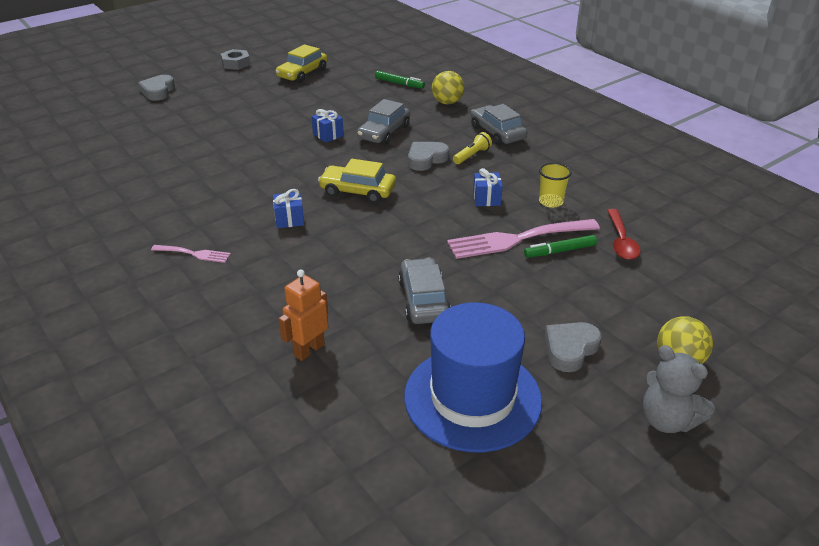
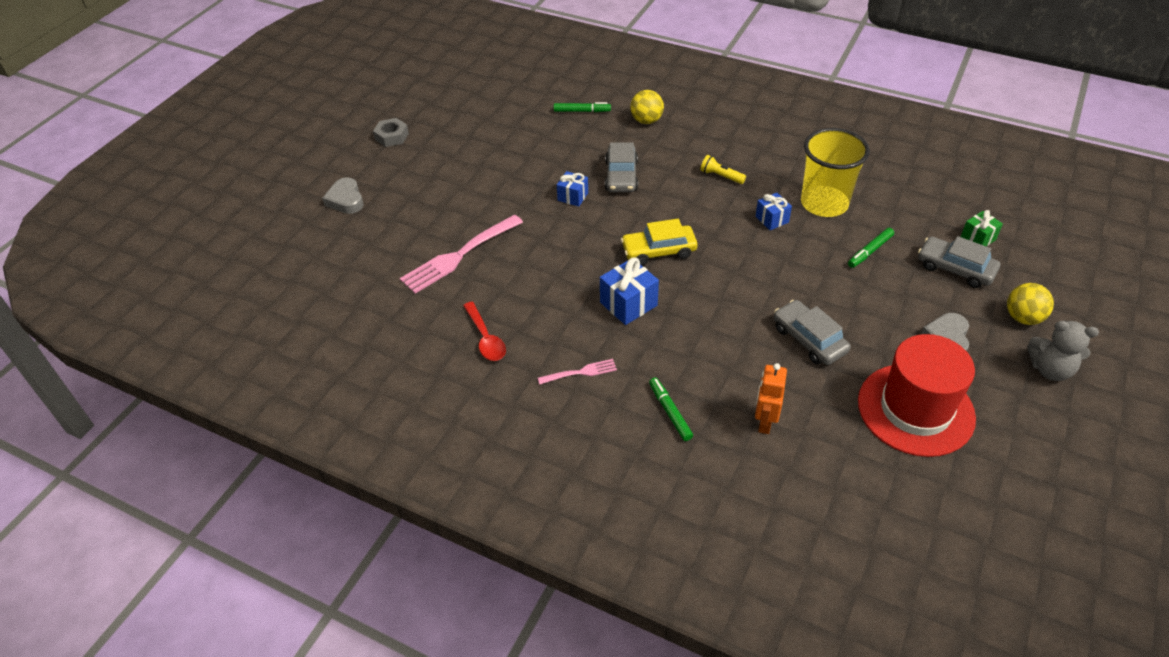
camera: 25 degrees left, 10 degrees up
blue gift [273,189,304,228] -> blue gift [600,257,659,325], size x1.58
yellow car [276,44,327,83] -> none
blue hat [404,303,542,452] -> red hat [858,334,976,457]
grey heart [408,142,449,171] -> none
pink fork [447,219,600,259] -> pink fork moved to [400,215,523,294]
yellow flashlight [453,132,492,164] -> yellow flashlight turned 75 degrees counterclockwise [700,155,746,184]
grey car [471,104,527,145] -> grey car moved to [918,236,1000,288]
yellow cup [539,163,572,208] -> yellow cup [801,128,870,217], size x2.10
red spoon [607,209,641,260] -> red spoon moved to [463,302,506,361]
none -> green marker [649,377,693,441]
none -> green gift [961,210,1003,246]

